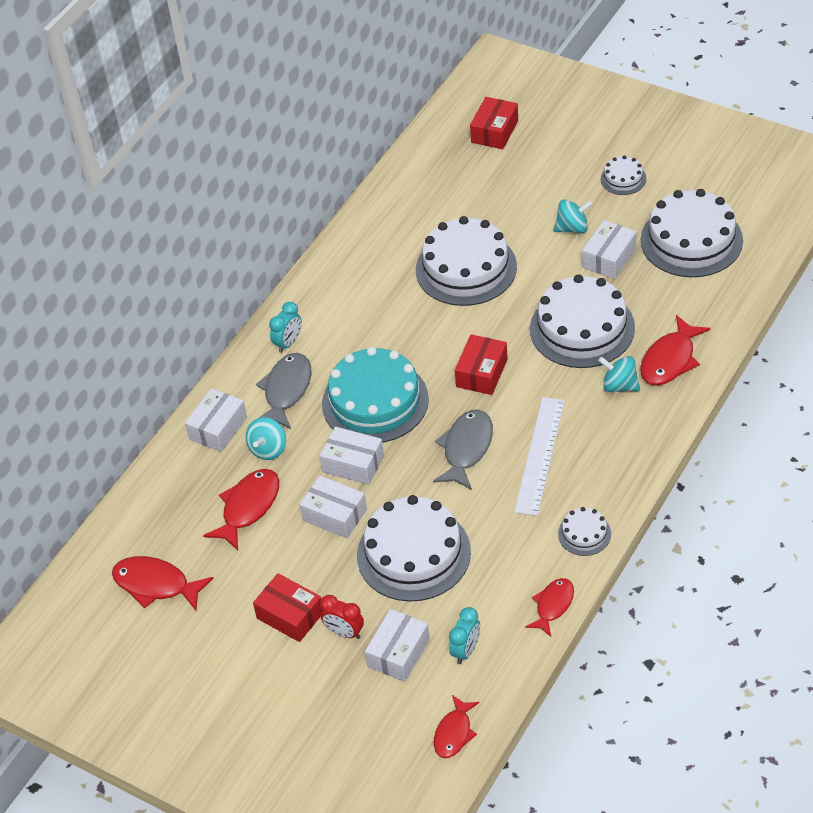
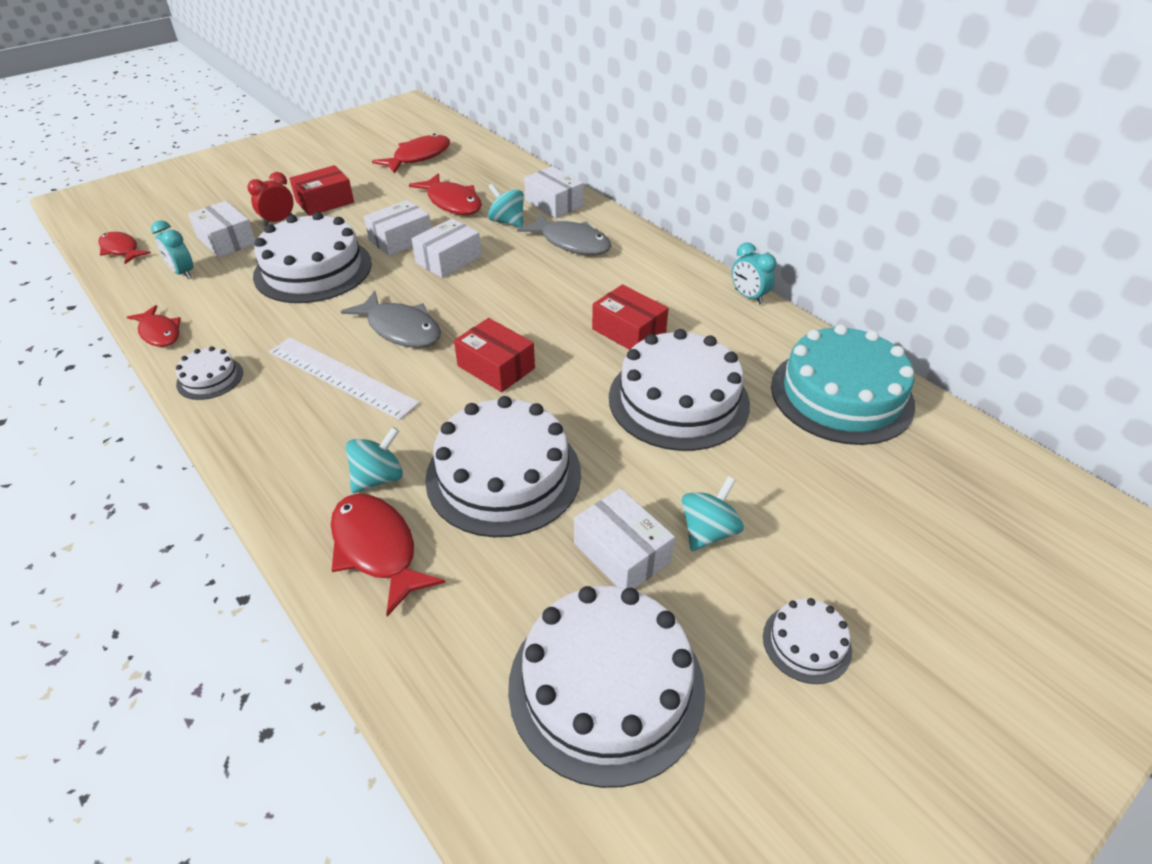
camera: 105 degrees right, 5 degrees down
turquoise clock [269,302,302,353] -> turquoise clock moved to [732,242,776,304]
turquoise cake [322,347,429,443] -> turquoise cake moved to [771,324,915,445]
red box [470,97,518,149] -> red box moved to [592,284,669,350]
turquoise spinning top [554,199,593,233] -> turquoise spinning top turned 150 degrees counterclockwise [682,476,744,551]

